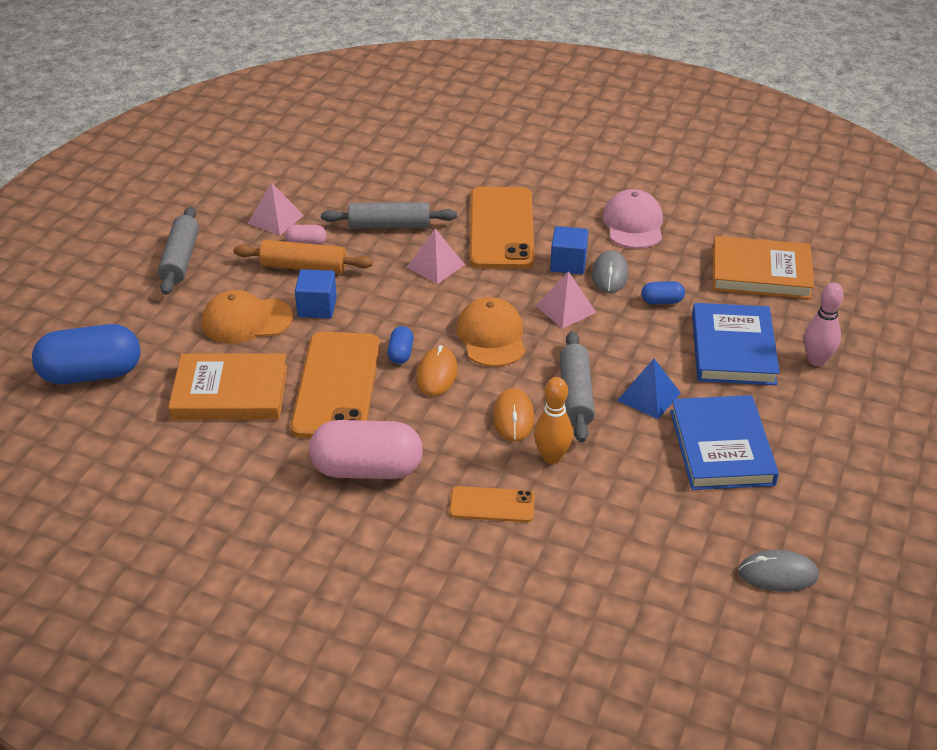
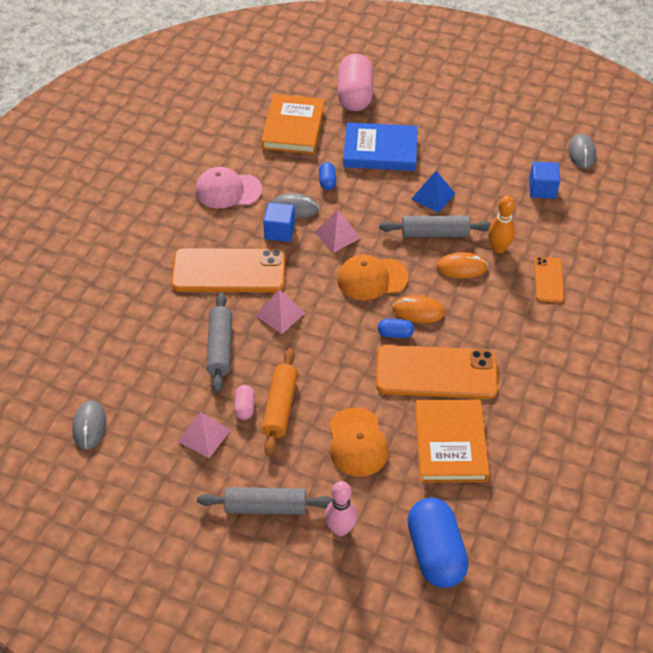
camera: 90 degrees left, 10 degrees up
blue cube [295,269,337,319] -> blue cube moved to [529,162,560,199]
pink capsule [309,420,423,479] -> pink capsule moved to [338,54,373,111]
blue book [670,395,779,490] -> none
pink bowling pin [804,282,844,366] -> pink bowling pin moved to [325,481,357,536]
none -> grey mouse [72,400,106,450]

